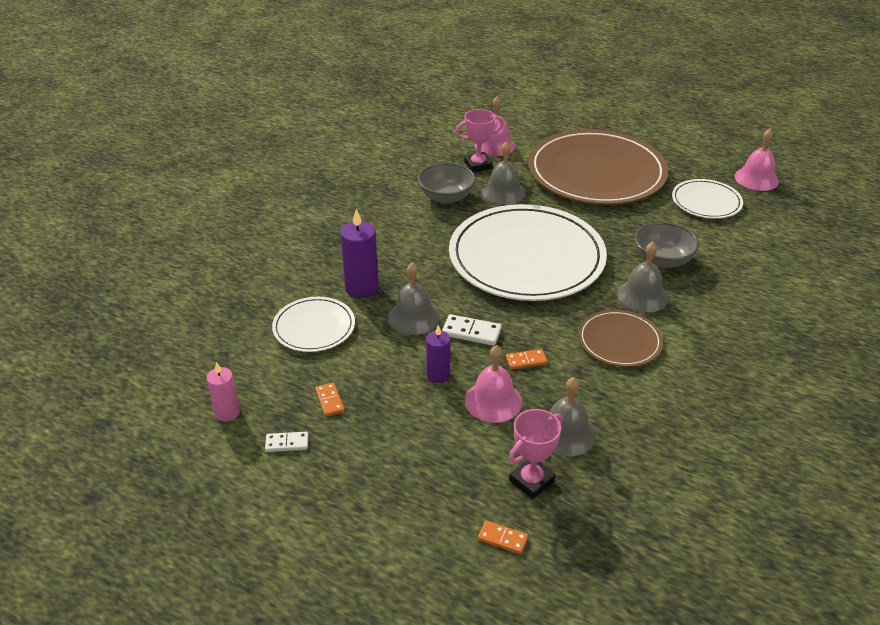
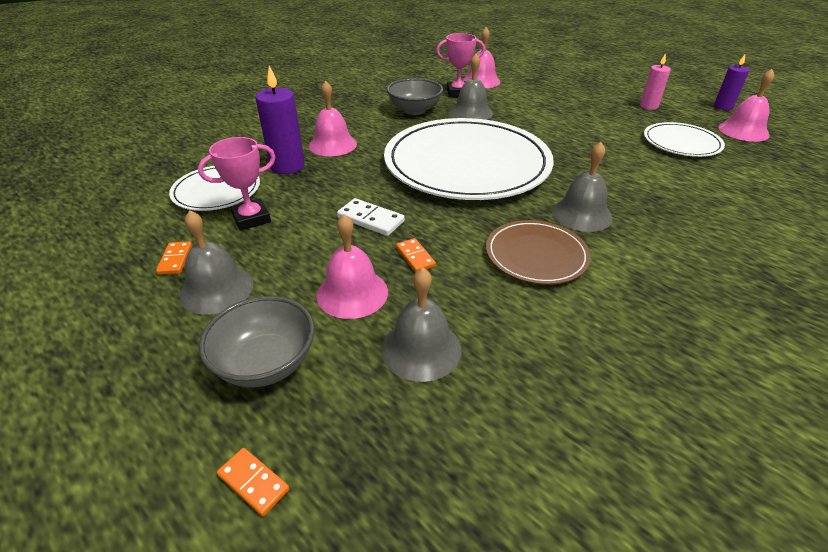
camera: 15 degrees right, 0 degrees up
pink candle [207,362,240,422] -> pink candle moved to [640,53,671,110]
white domino [265,432,308,452] -> none
grey bell [388,262,440,335] -> grey bell moved to [180,210,253,315]
purple candle [426,325,451,383] -> purple candle moved to [714,55,749,110]
orange domino [506,349,547,369] -> orange domino turned 60 degrees clockwise [396,238,436,272]
pink trophy [509,409,562,499] -> pink trophy moved to [198,137,276,231]
brown plate [528,129,668,205] -> none
grey bowl [635,222,699,268] -> grey bowl moved to [199,296,314,387]
none -> pink bell [309,81,357,156]

